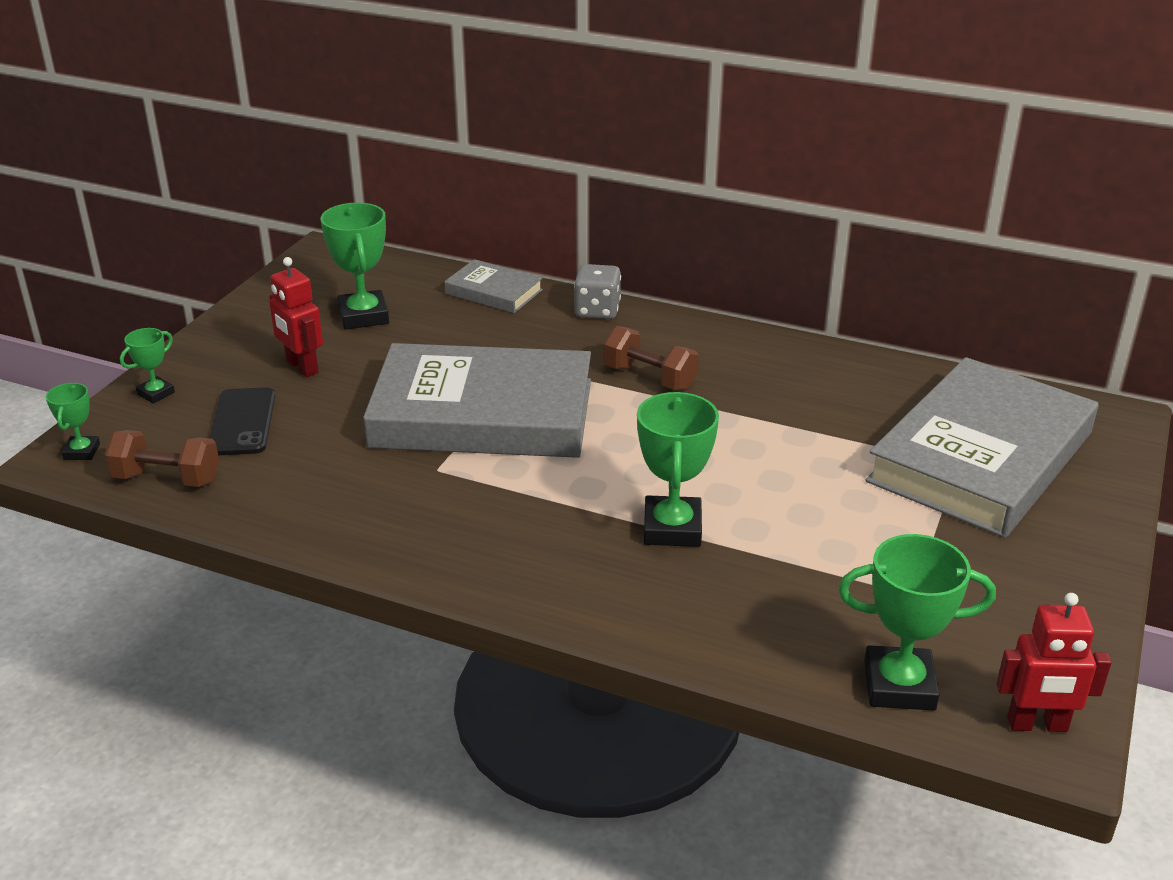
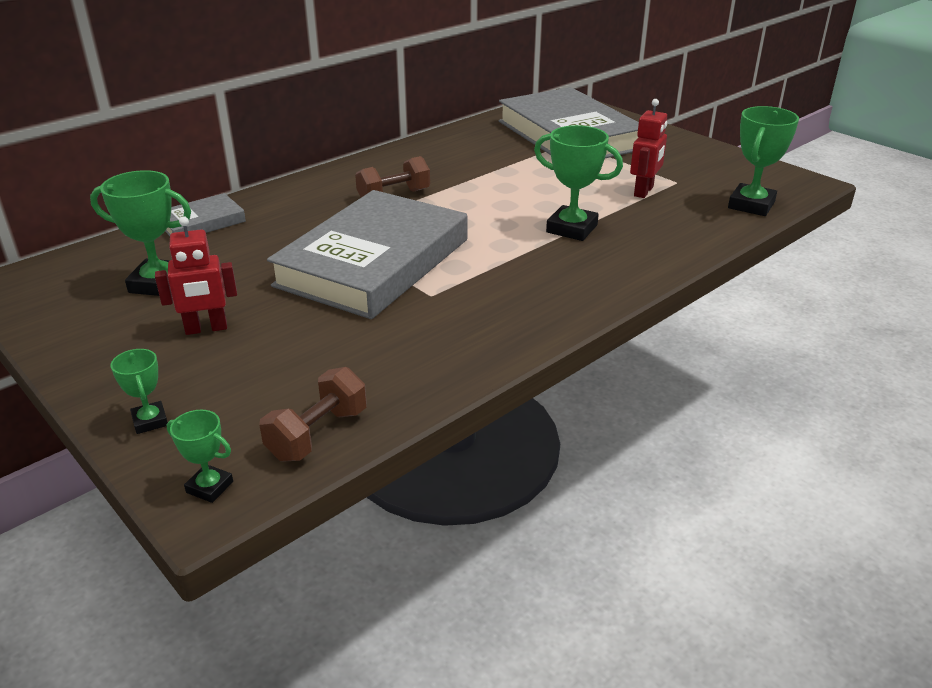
camera: 65 degrees left, 0 degrees up
black phone [209,387,275,455] -> none
grey dice [574,264,621,319] -> none
red robot [996,593,1112,732] -> red robot moved to [630,99,667,198]

